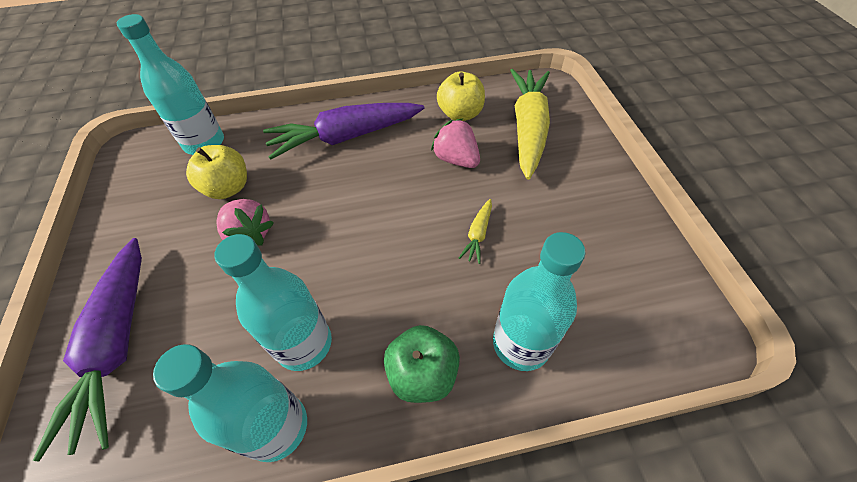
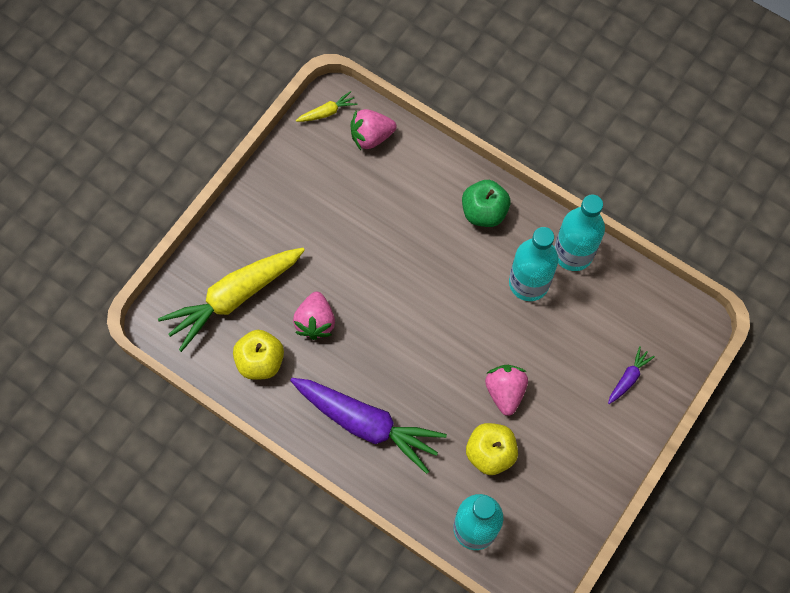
camera: 135 degrees left, 15 degrees up
purple carrot [33,238,142,461] -> purple carrot [608,346,655,404], size x0.42
yellow carrot [459,199,492,264] -> yellow carrot moved to [296,91,357,122]
turquoise bottle [493,232,585,371] -> none
none -> pink strawberry [351,109,397,150]

